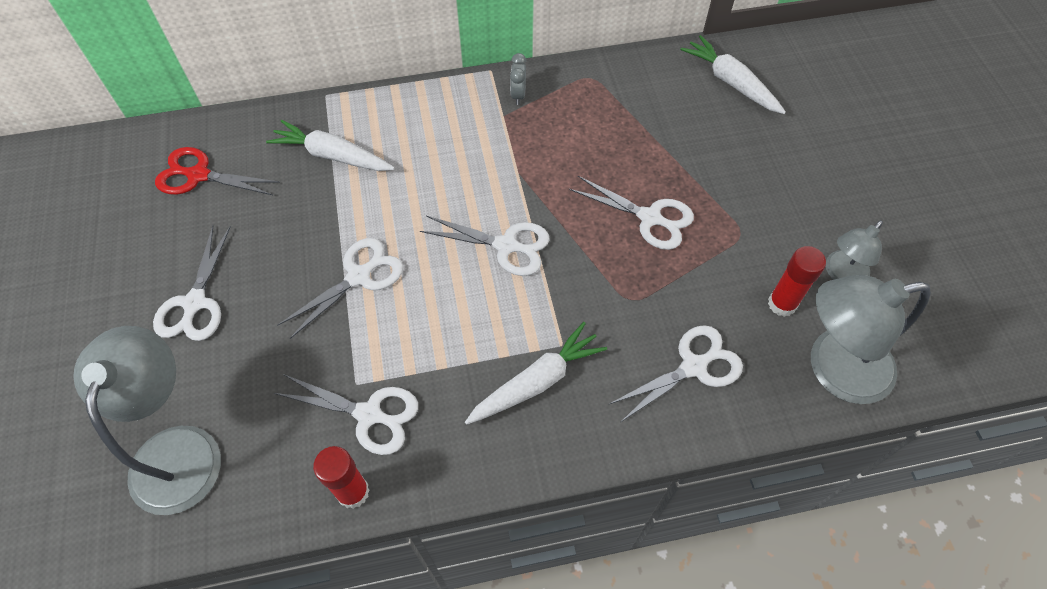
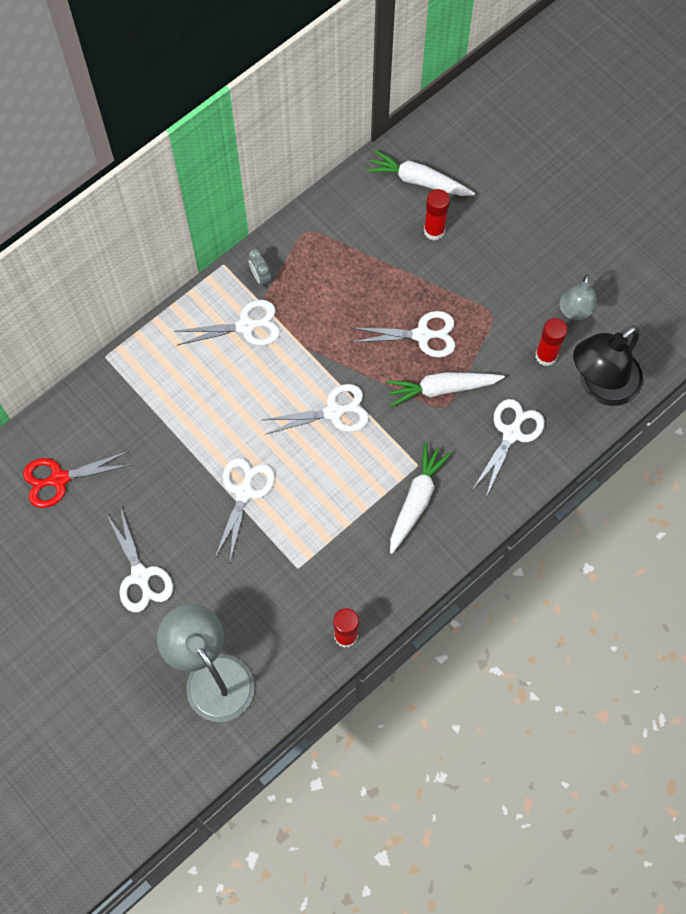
camera: 30 degrees left, 10 degrees up
white carrot [266,120,395,171] -> white carrot moved to [386,372,505,407]
white scissors [274,374,418,455] -> white scissors moved to [177,300,280,346]
grey lamp [811,275,931,404] -> black lamp [573,326,643,406]
none -> red glue stick [424,189,450,240]

